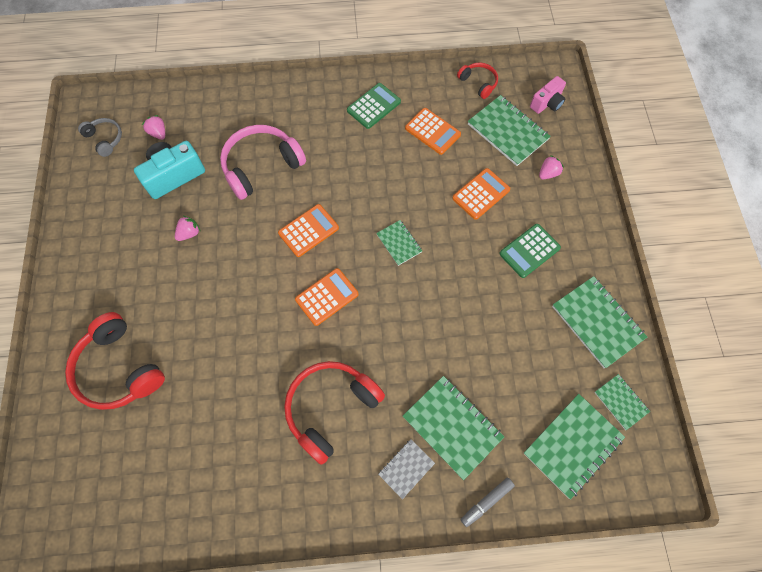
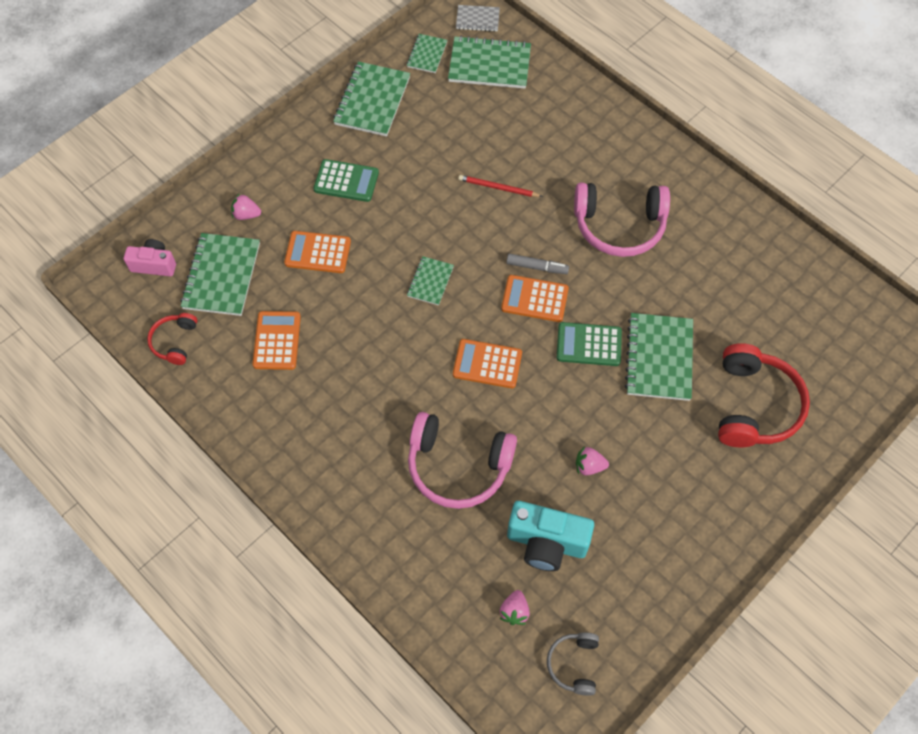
camera: 130 degrees left, 5 degrees down
red headphones [284,361,385,465] -> pink headphones [574,183,670,257]
green calculator [347,83,401,129] -> green calculator moved to [557,322,622,366]
grey notebook [378,439,435,499] -> grey notebook moved to [456,5,500,32]
green notebook [403,376,504,480] -> green notebook moved to [625,313,693,401]
grey marker [461,478,515,527] -> grey marker moved to [506,254,569,274]
none -> red pencil [458,175,543,197]

